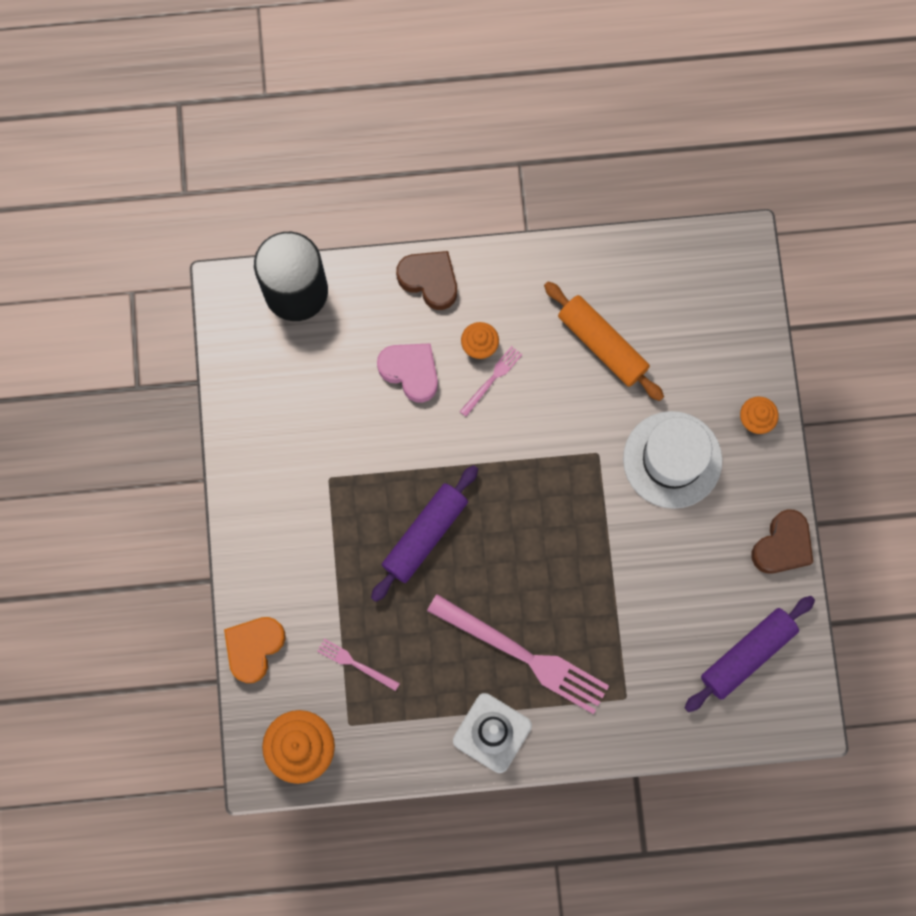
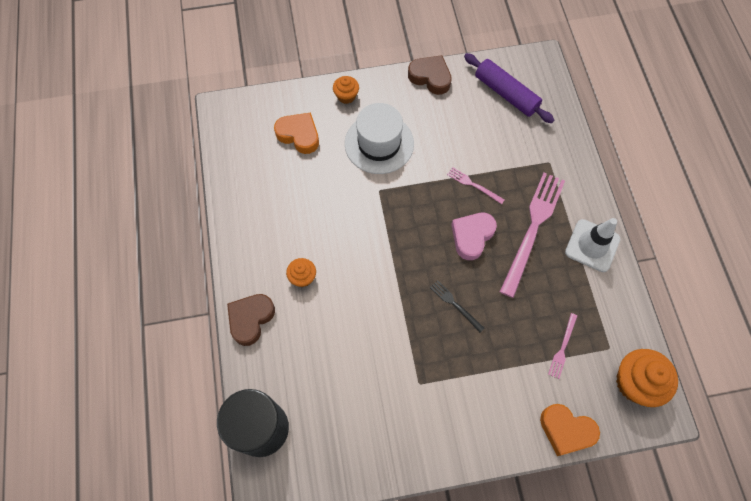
camera: 95 degrees left, 10 degrees down
purple rolling pin [371,465,478,602] -> black fork [430,280,485,332]
pink heart [377,343,438,403] -> pink heart moved to [451,213,497,260]
pink fork [459,346,523,417] -> pink fork moved to [447,167,504,204]
orange rolling pin [544,281,664,401] -> none
none -> orange heart [274,113,319,154]

